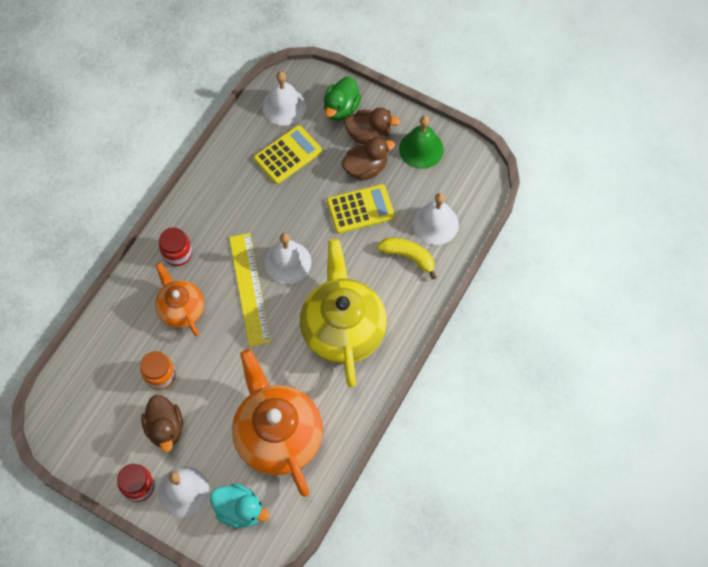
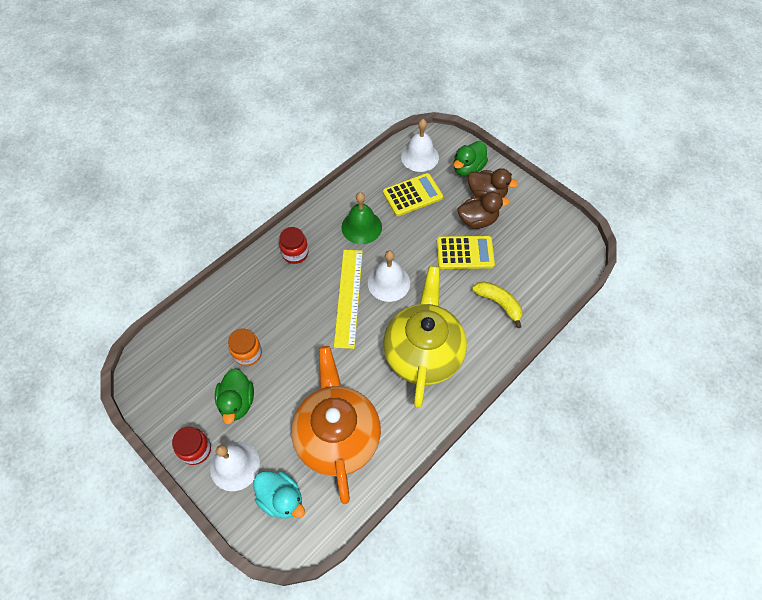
camera: 15 degrees right, 5 degrees down
brown duck [141,395,183,452] -> green duck [215,368,254,424]
orange teapot [155,262,204,336] -> none
green bell [399,116,444,169] -> green bell moved to [341,192,382,244]
white bell [413,193,459,245] -> none

